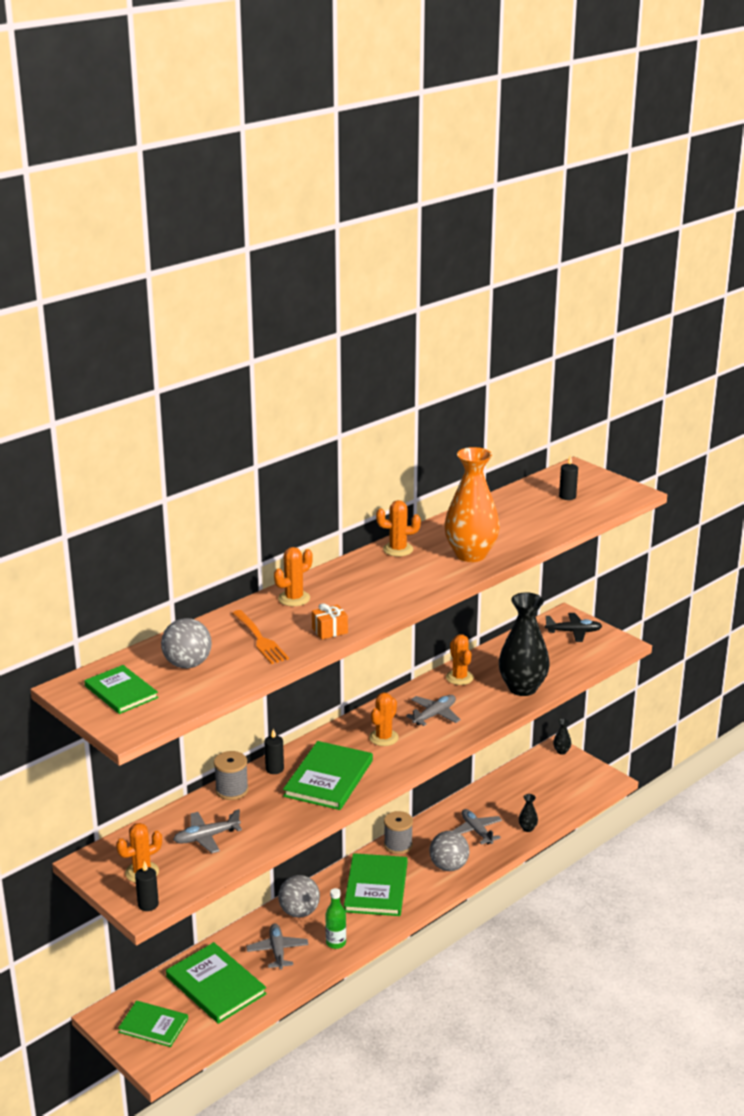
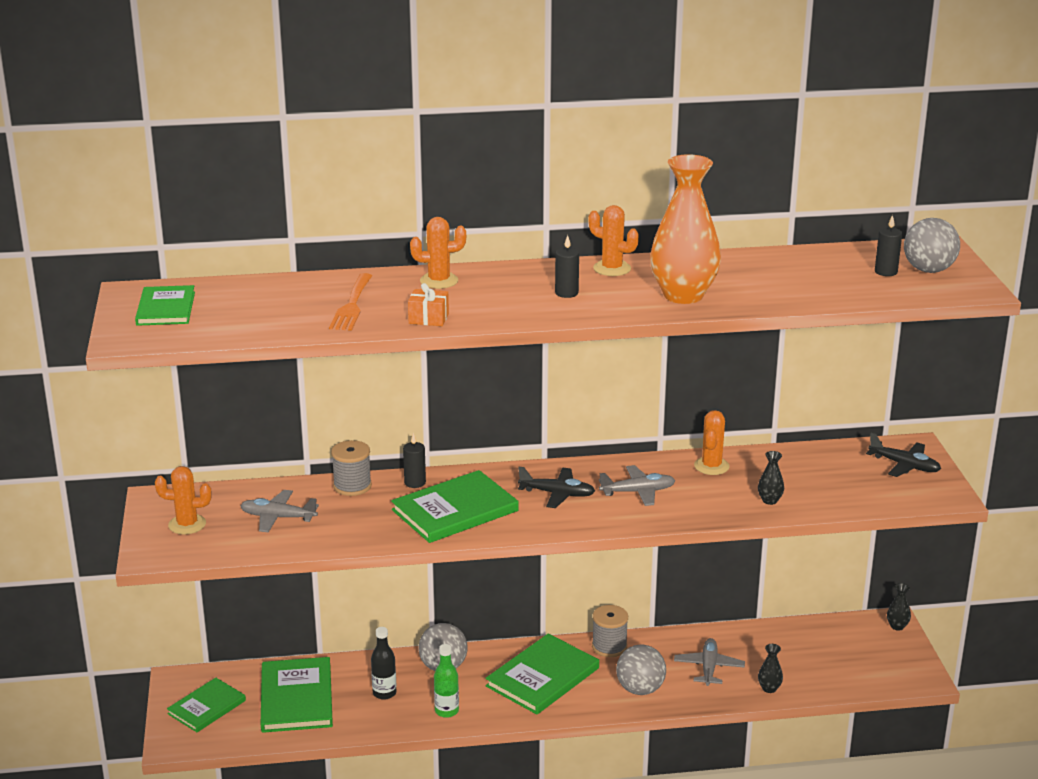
camera: 35 degrees right, 0 degrees up
green book [118,1001,188,1047] -> green book turned 75 degrees clockwise [167,678,246,732]
black candle [135,861,159,911] -> black candle moved to [555,235,579,298]
grey ball [161,618,212,668] -> grey ball moved to [904,218,960,273]
grey plane [246,923,308,970] -> black bottle [371,627,396,700]
orange cactus [369,693,399,746] -> black plane [518,467,595,508]
black vase [499,592,550,696] -> black vase [758,451,784,505], size x0.40

